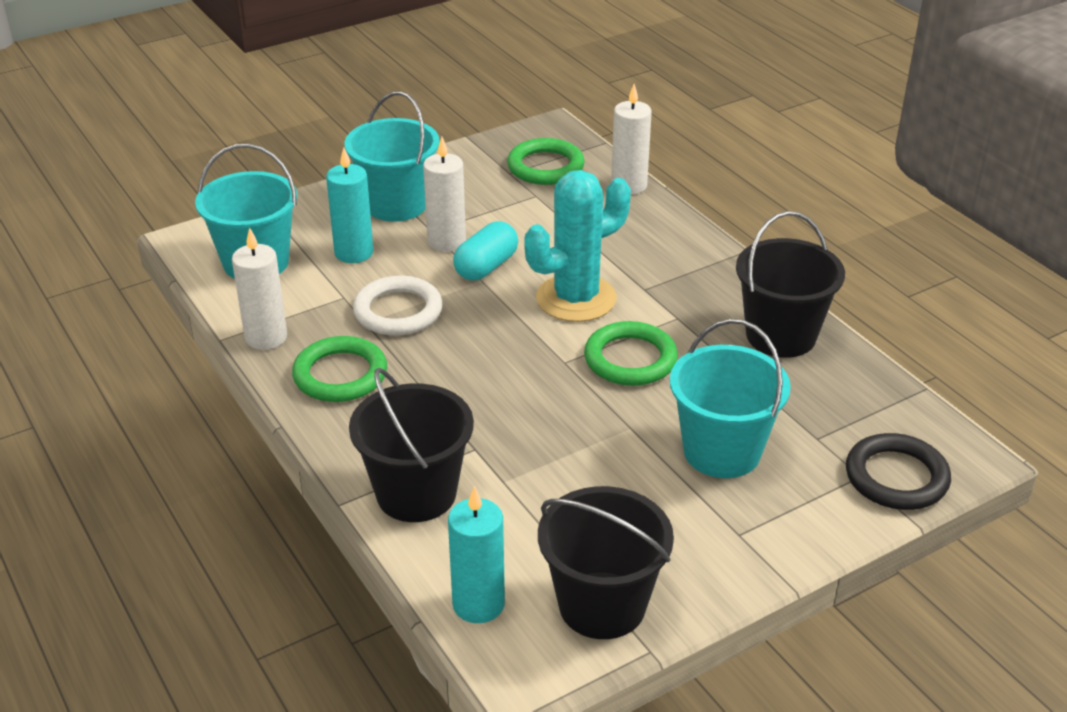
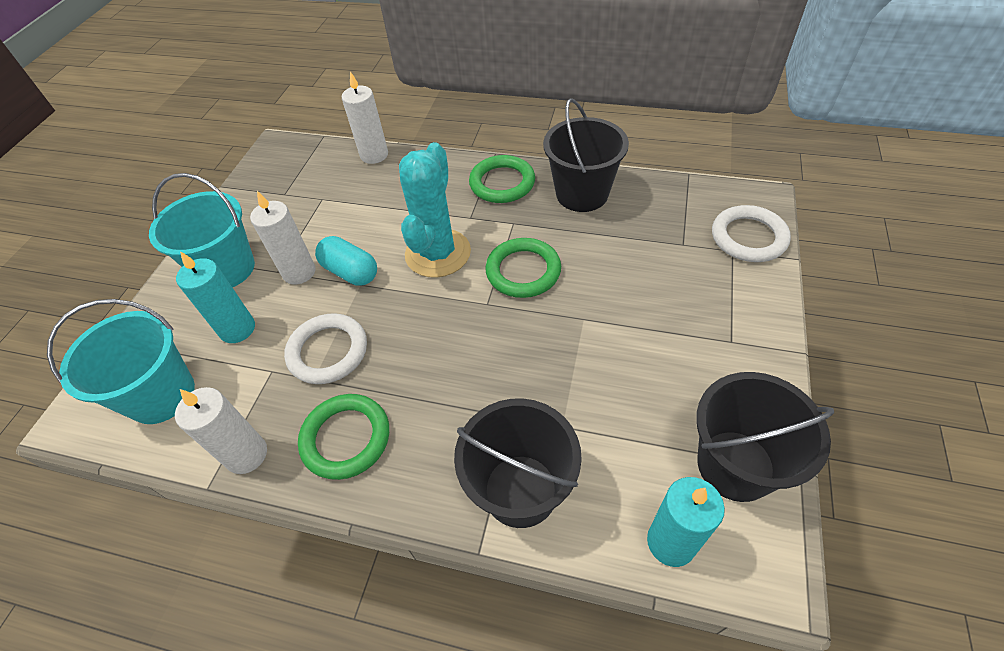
camera: 40 degrees left, 15 degrees up
turquoise capsule [453,221,518,280] -> turquoise capsule turned 45 degrees counterclockwise [315,236,377,286]
green ring [507,138,585,185] -> green ring moved to [469,155,535,203]
turquoise bucket [670,319,791,478] -> none
black ring [846,433,951,510] -> white ring [712,205,791,262]

